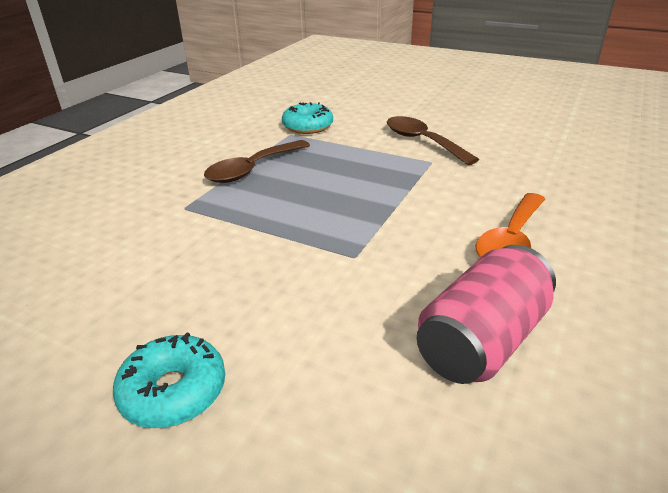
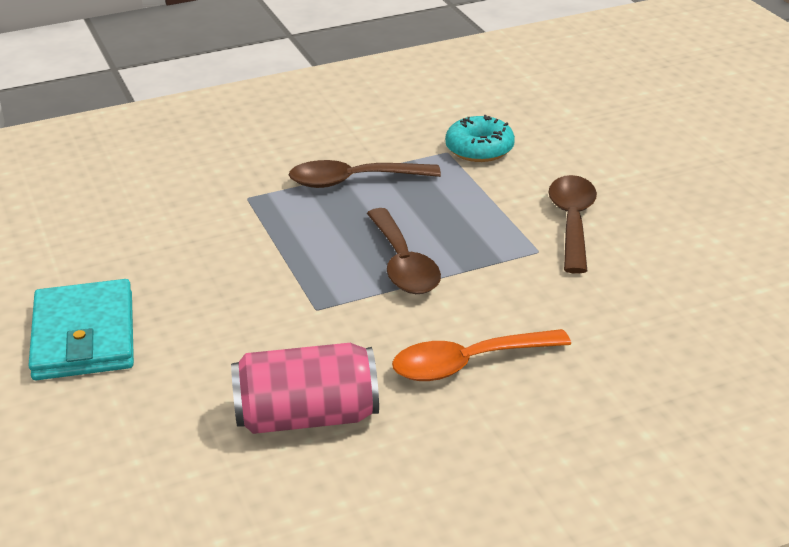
camera: 40 degrees right, 0 degrees up
turquoise donut [113,332,225,428] -> turquoise wallet [28,279,134,380]
none -> brown spoon [367,208,441,294]

